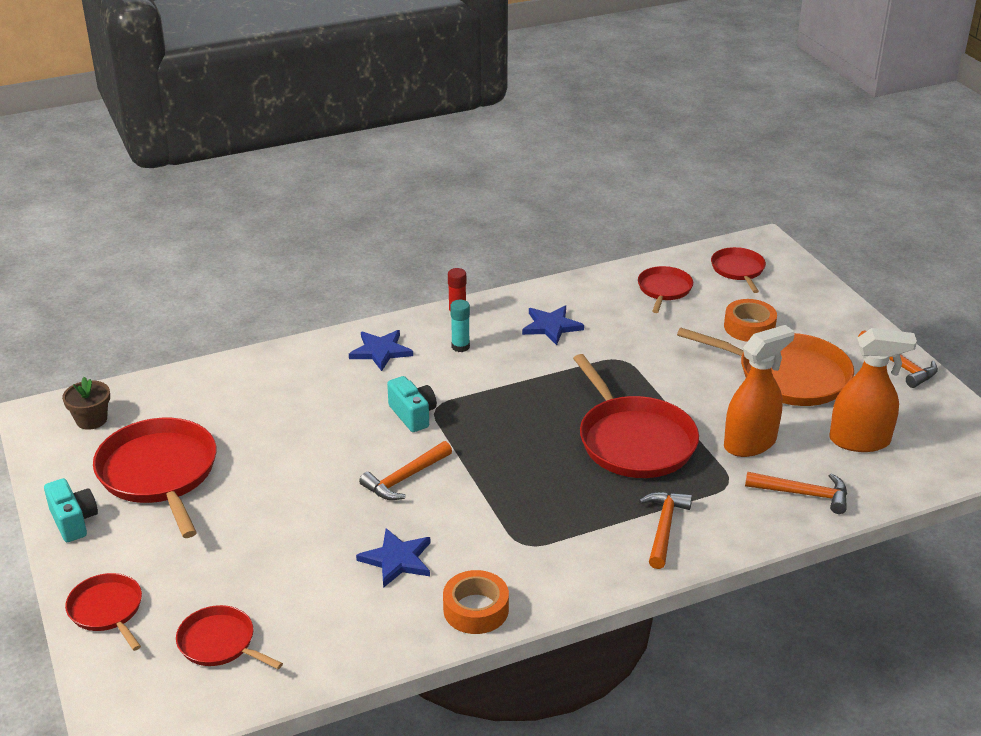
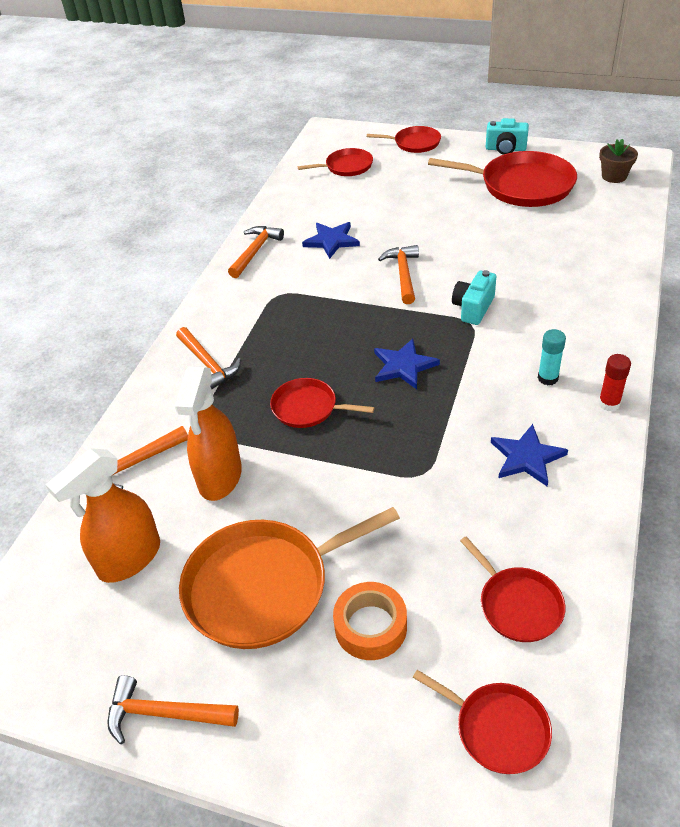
camera: 135 degrees right, 10 degrees up
blue star [349,330,413,371] -> blue star moved to [374,339,440,389]
turquoise camera [387,376,437,432] -> turquoise camera turned 105 degrees clockwise [452,270,496,325]
orange tape [443,570,509,634] -> orange hammer [228,226,284,278]
red pan [573,354,699,478] -> red pan [270,378,374,428], size x0.55

